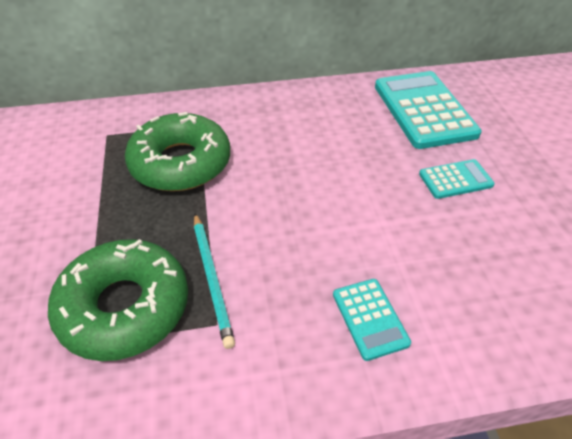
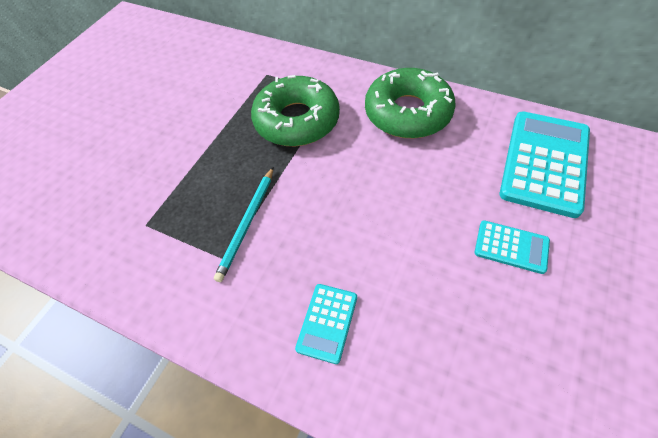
camera: 40 degrees right, 10 degrees up
green donut [48,239,188,361] -> green donut moved to [365,68,456,139]

